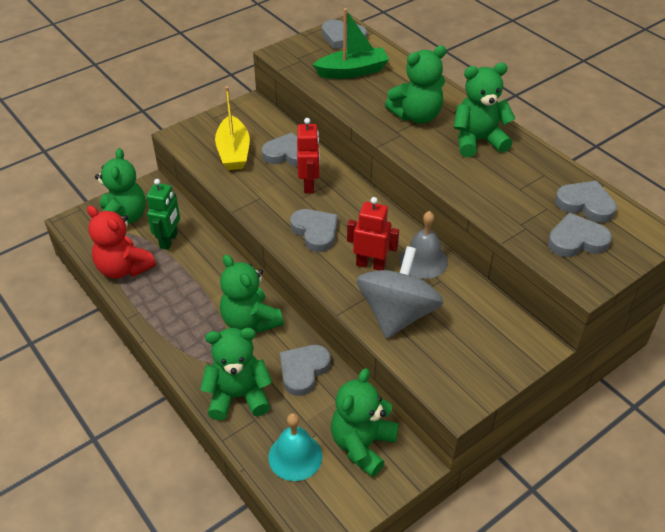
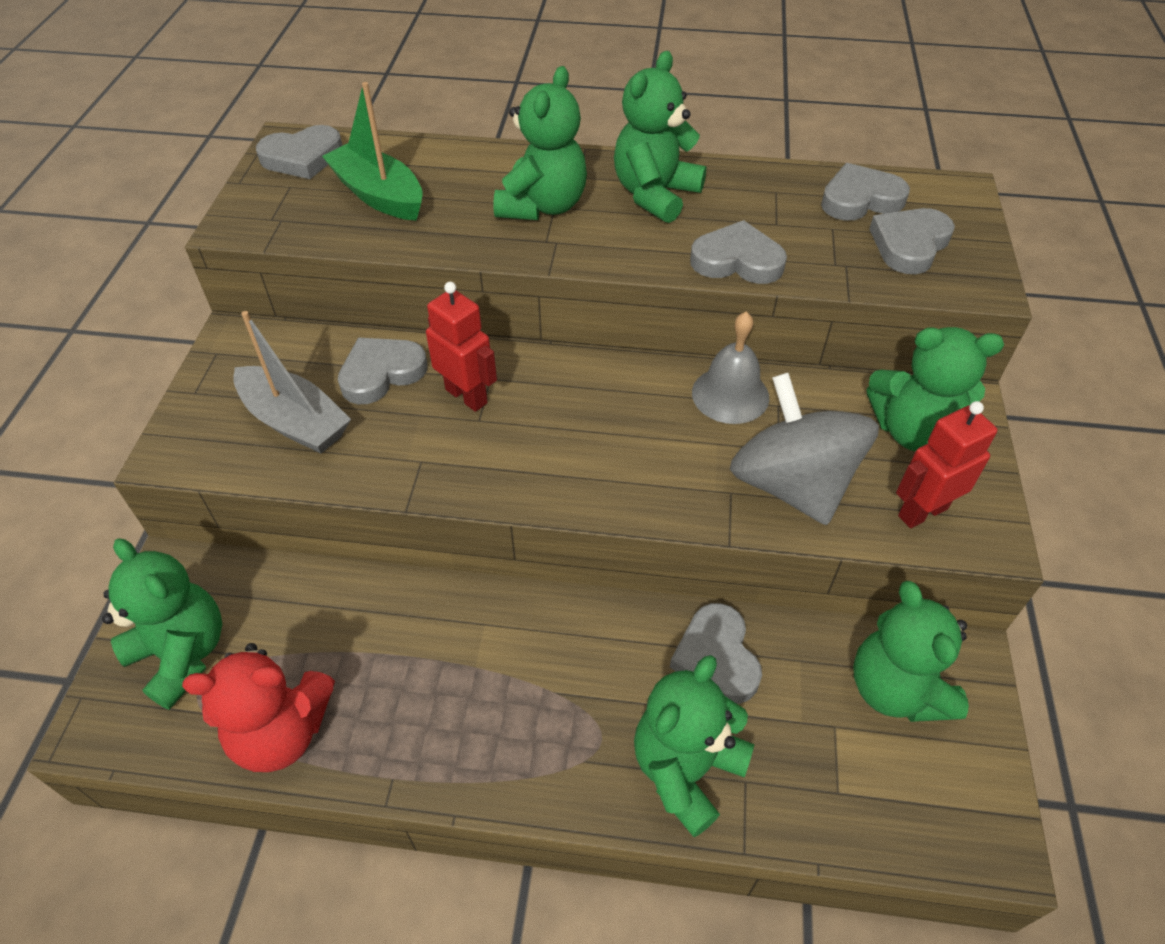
camera: 45 degrees left, 5 degrees up
green robot [146,179,180,250] -> none
yellow boat [215,86,250,170] -> grey boat [233,311,351,453]
green teddy bear [220,254,284,333] -> green teddy bear moved to [866,327,1004,451]
turquoise bell [268,413,322,481] -> none
grey heart [290,209,338,252] -> grey heart moved to [690,220,787,284]
green boat [313,8,389,79] -> green boat turned 75 degrees counterclockwise [322,82,423,221]
red robot [347,197,399,270] -> red robot moved to [896,401,997,528]

